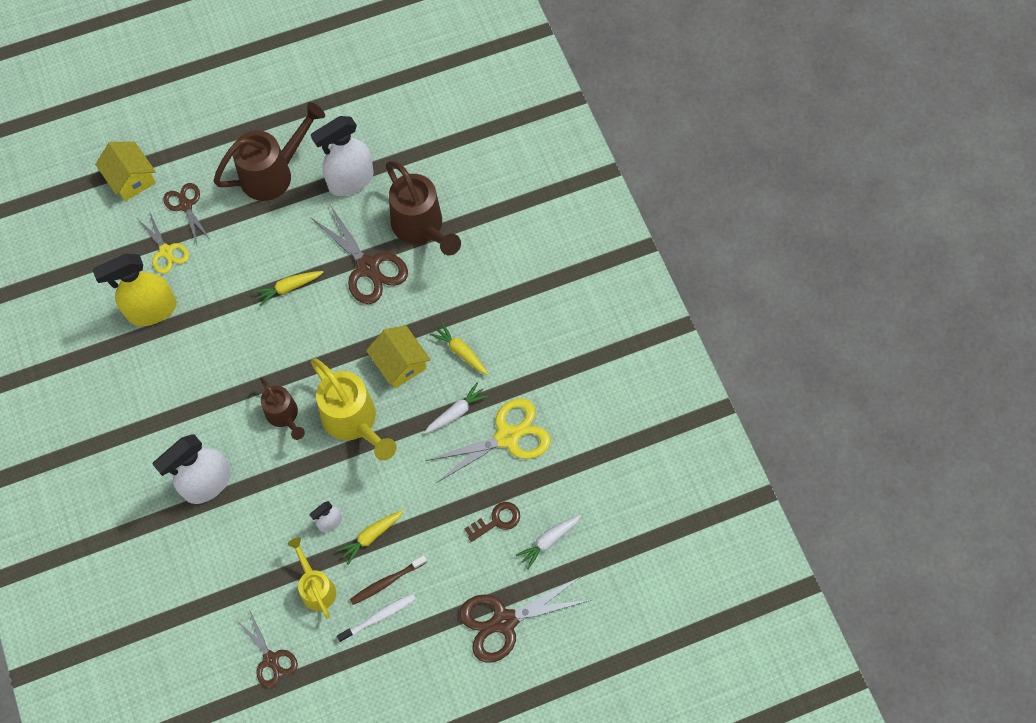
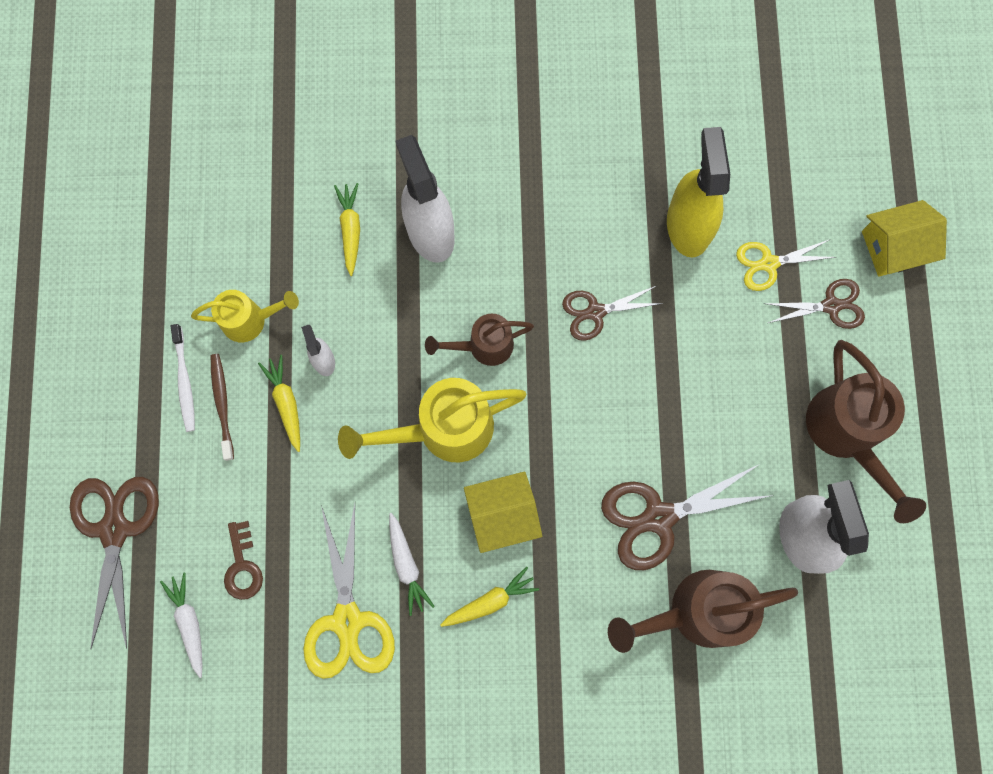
camera: 110 degrees right, 10 degrees up
brown scissors [237,610,298,688] -> brown scissors moved to [562,285,664,341]
yellow carrot [253,271,323,306] -> yellow carrot moved to [334,183,360,276]

